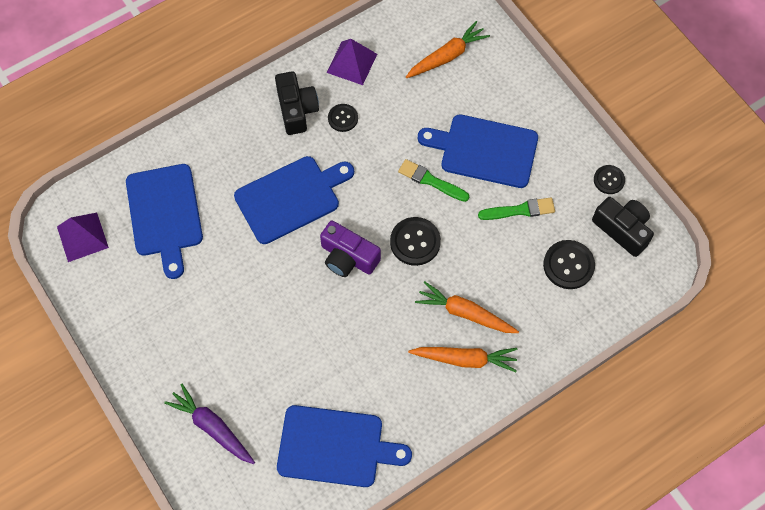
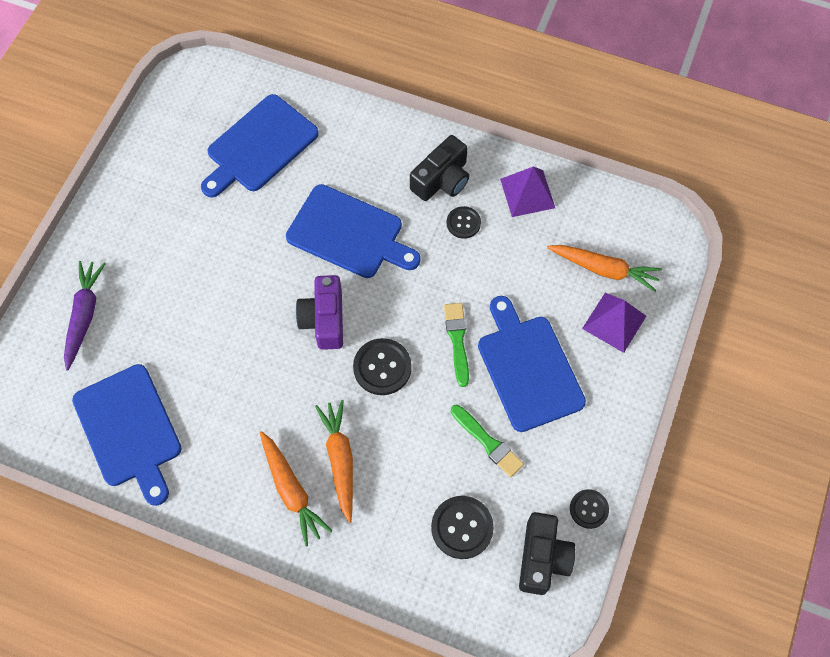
camera: 55 degrees right, 0 degrees up
purple pyramid [57,213,109,262] -> purple pyramid moved to [582,293,646,353]

